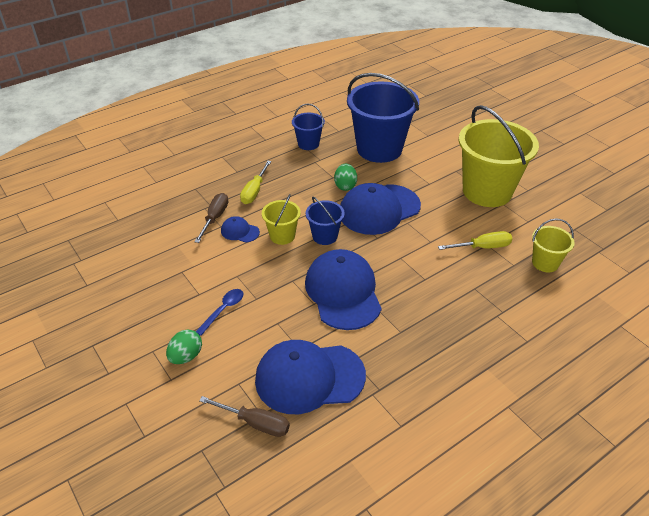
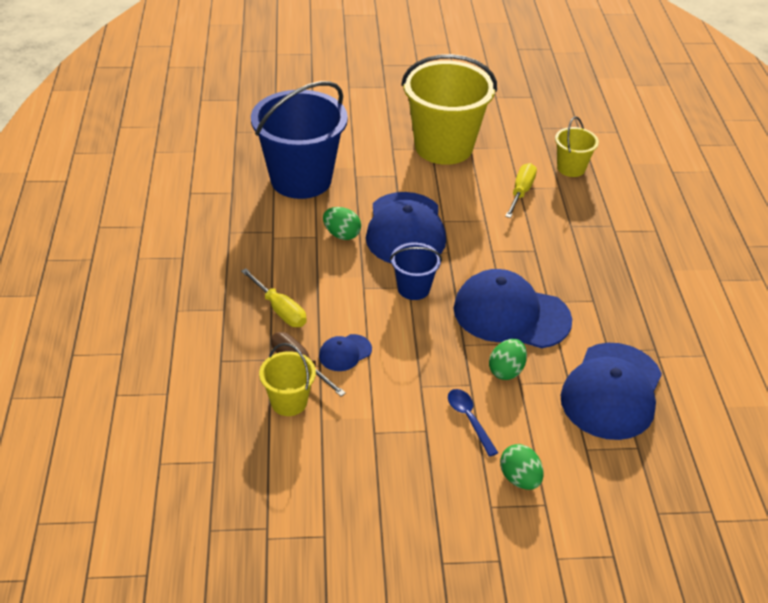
camera: 60 degrees left, 0 degrees up
brown screwdriver [199,396,290,437] -> none
yellow bucket [262,194,301,245] -> yellow bucket moved to [259,343,316,416]
blue bucket [292,103,325,150] -> none
none -> green egg [489,339,527,380]

